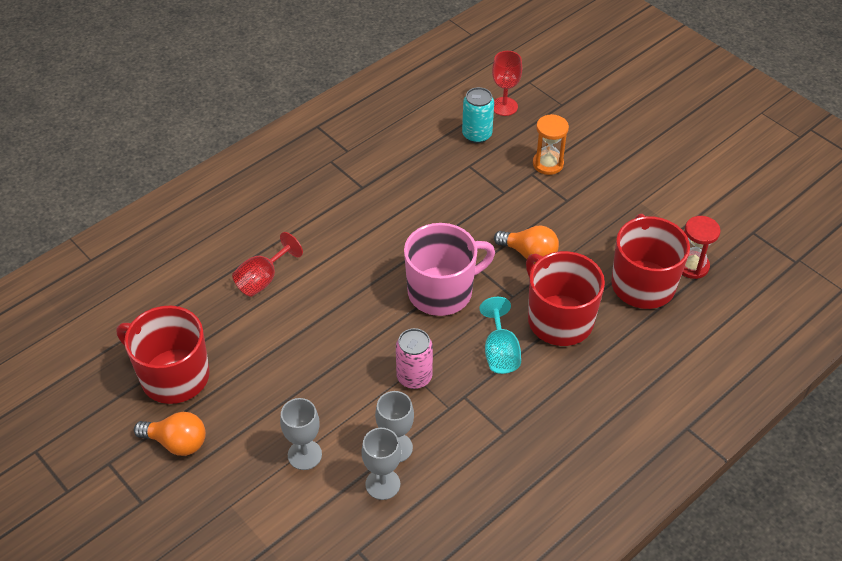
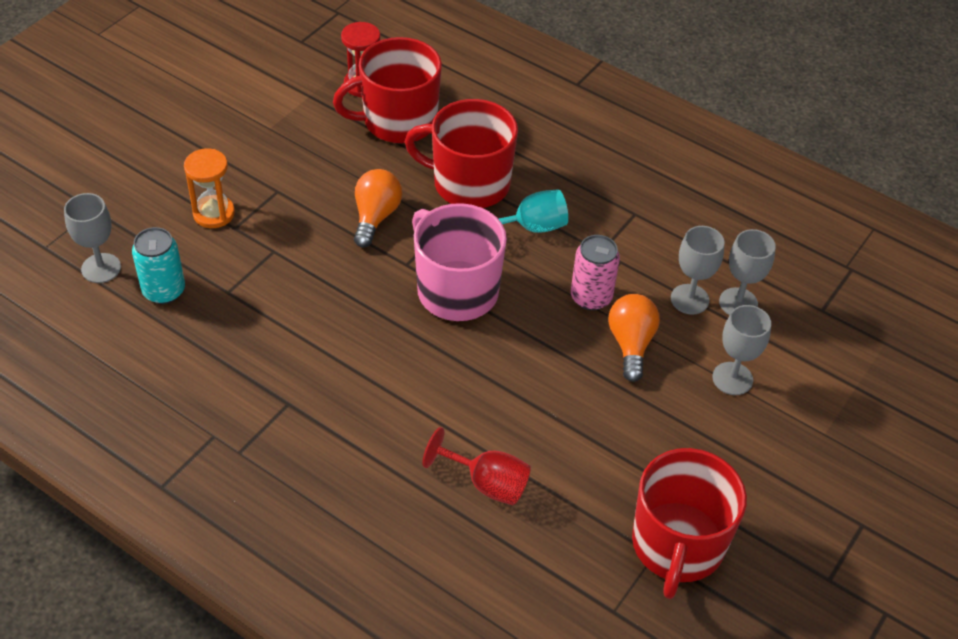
camera: 105 degrees left, 0 degrees up
orange light bulb [134,412,206,456] -> orange light bulb moved to [608,294,660,382]
red goblet [492,51,522,116] -> grey goblet [64,193,121,283]
red mug [526,251,605,346] -> red mug turned 60 degrees clockwise [405,99,518,208]

